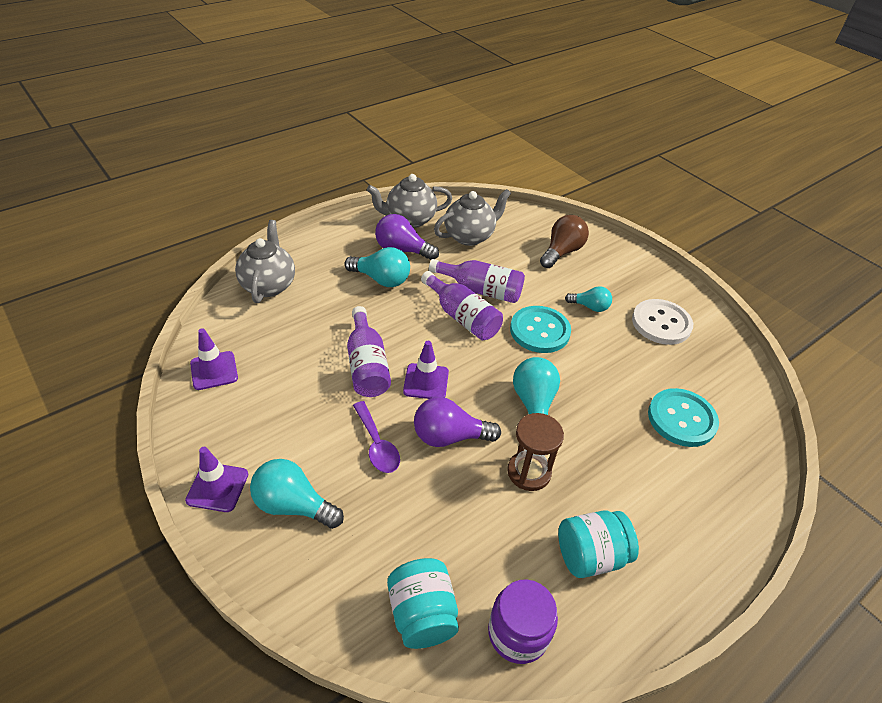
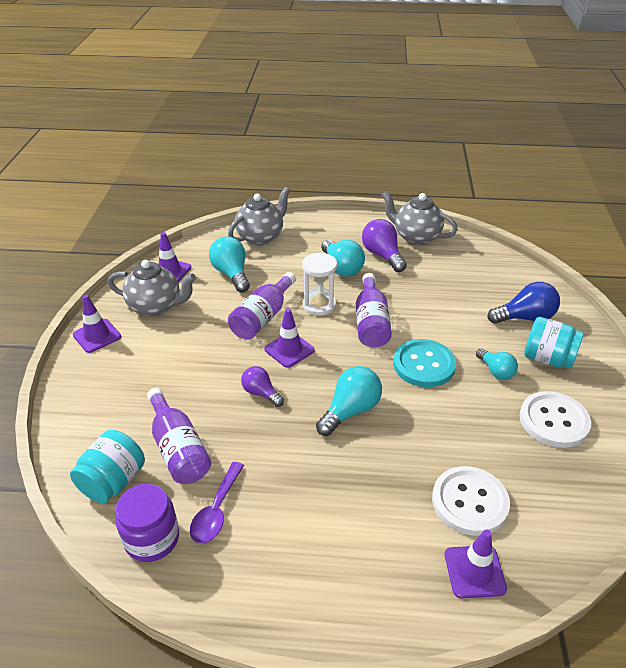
camera: 45 degrees right, 5 degrees down
turquoise light bulb [250,459,344,529] -> turquoise light bulb moved to [209,236,250,292]
purple spoon [353,401,400,473] -> purple spoon moved to [190,462,244,544]
purple light bulb [414,397,501,447] -> purple light bulb [241,366,284,407], size x0.63
purple bottle [429,259,525,303] -> purple bottle moved to [147,388,211,484]
grey teapot [434,189,511,246] -> grey teapot moved to [108,260,196,317]
brown hourglass [507,413,564,491] -> none
brown light bulb [540,215,589,268] -> blue light bulb [488,282,560,324]
turquoise jar [558,510,639,578] -> turquoise jar moved to [524,317,584,369]
turquoise button [648,388,719,447] -> white button [432,466,510,536]
none -> white hourglass [302,252,337,316]
none -> purple traffic cone [445,529,507,598]

